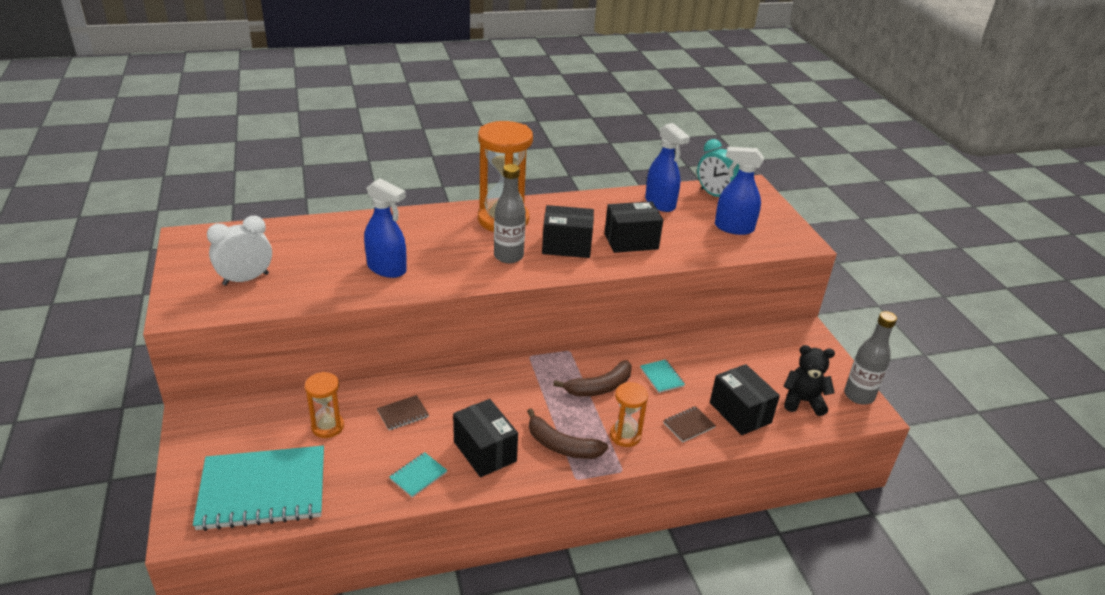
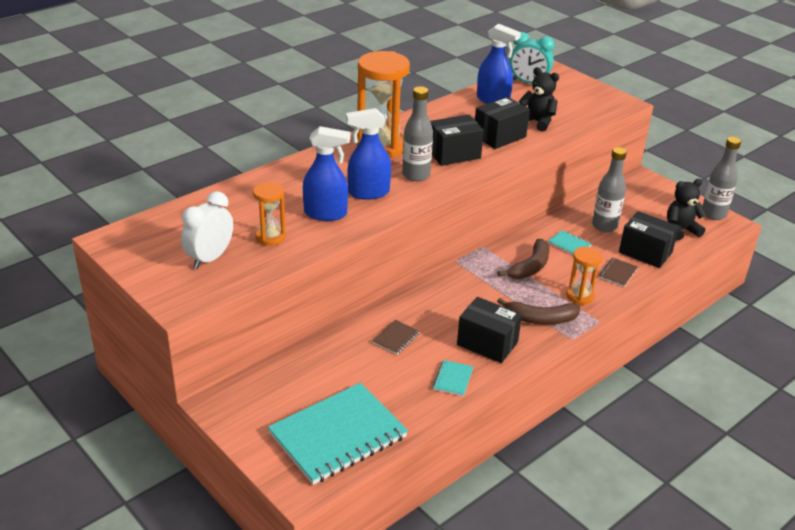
camera: 25 degrees left, 0 degrees up
orange hourglass [305,372,344,438] -> orange hourglass moved to [253,182,286,246]
blue spray bottle [715,146,764,235] -> blue spray bottle moved to [346,108,391,200]
none -> black teddy bear [519,67,559,132]
none -> grey bottle [592,147,627,232]

